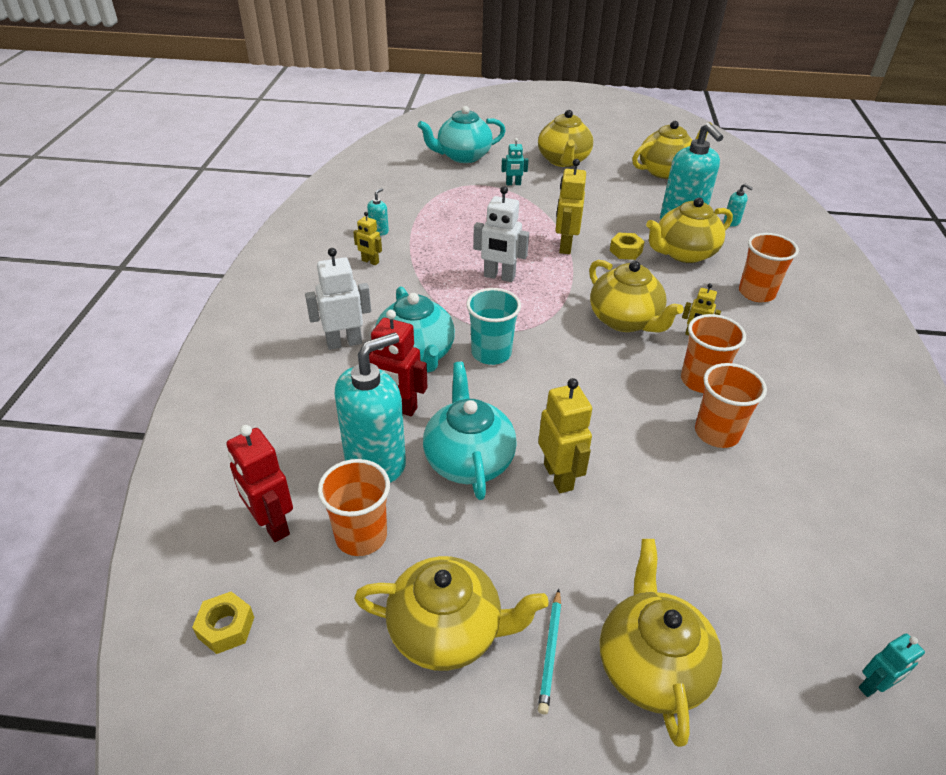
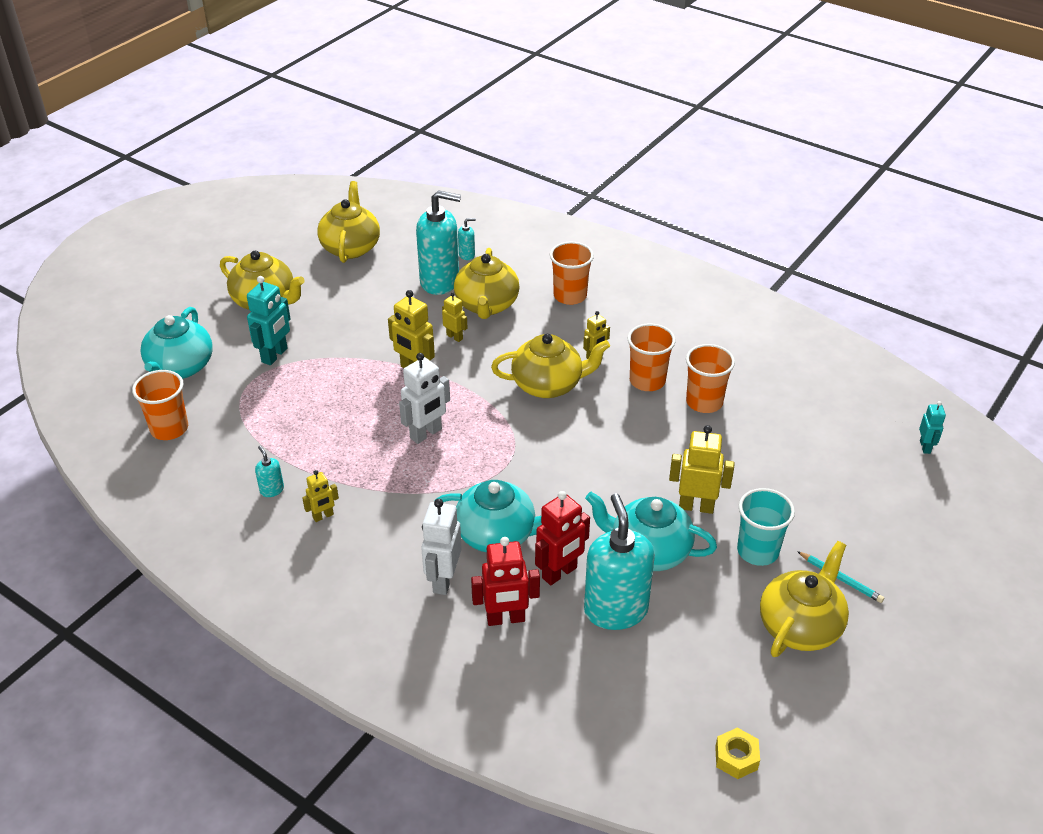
camera: 60 degrees left, 0 degrees up
red robot [227,425,293,542] -> red robot moved to [471,537,540,626]
orange cup [318,459,390,556] -> orange cup moved to [132,370,188,440]
turquoise cup [466,288,521,365] -> turquoise cup moved to [737,488,795,566]
turquoise robot [501,138,528,185] -> turquoise robot [247,276,291,365], size x1.72
yellow teapot [600,539,723,747] -> none
yellow nut [610,233,645,260] -> yellow robot [442,292,467,342]

